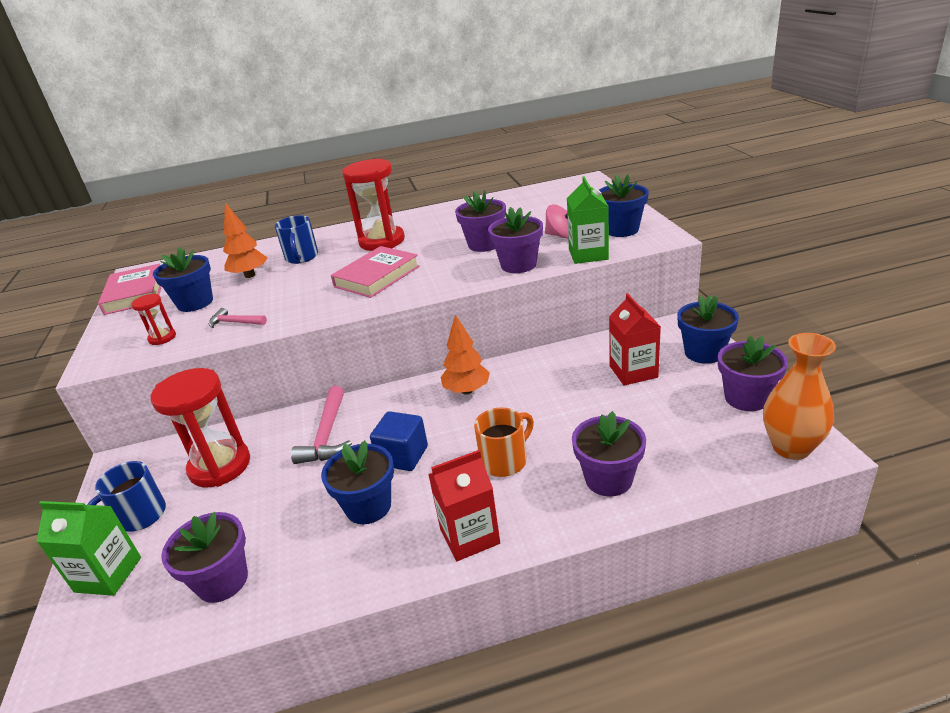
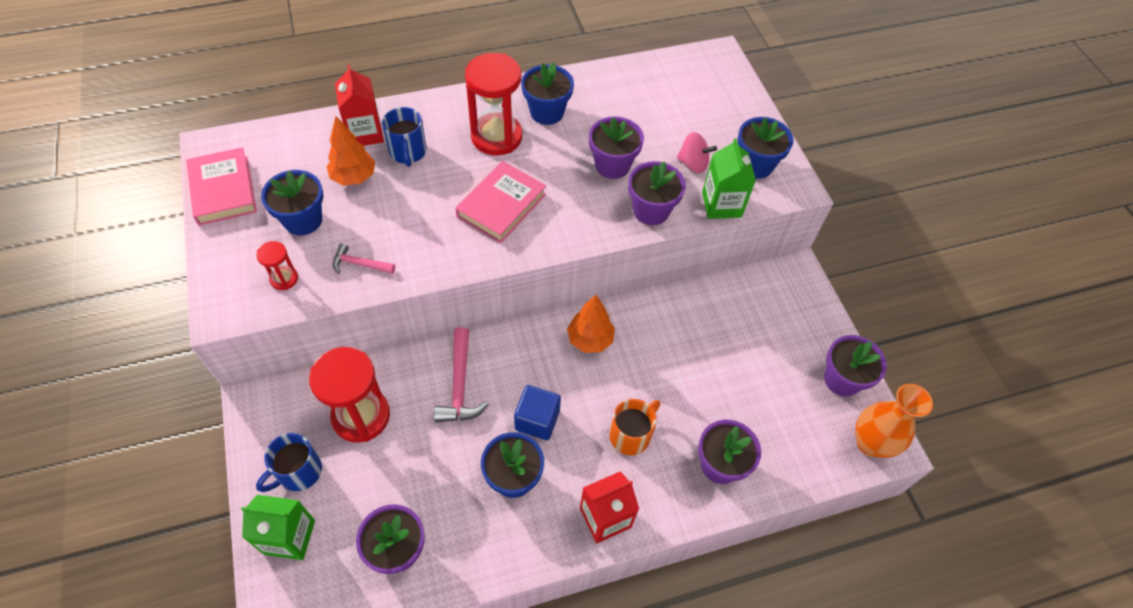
camera: 10 degrees left, 25 degrees up
red carton [609,293,661,386] -> red carton moved to [335,65,384,146]
blue flower pot [677,295,739,364] -> blue flower pot moved to [521,62,574,125]

